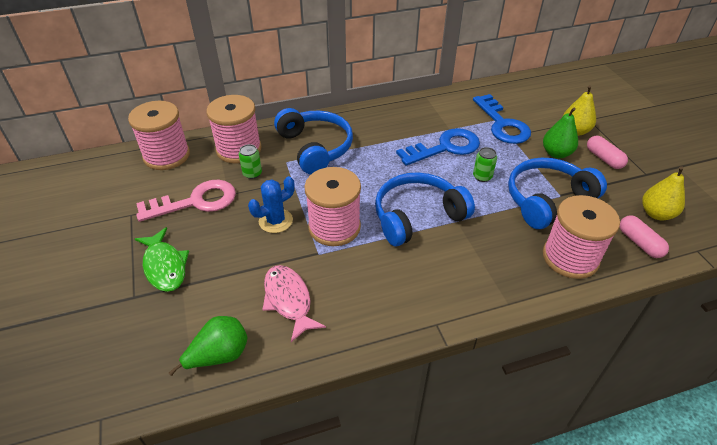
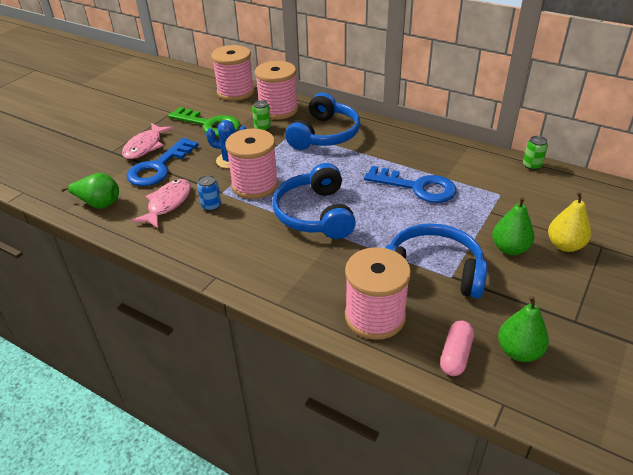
camera: 50 degrees right, 5 degrees down
green fish [135,227,189,292] -> pink fish [122,123,173,159]
pink key [136,179,236,222] -> green key [168,107,240,136]
blue headphones [375,172,475,246] -> blue headphones turned 120 degrees counterclockwise [272,163,356,239]
blue key [473,94,531,144] -> blue key moved to [127,138,199,186]
green can [473,147,497,182] -> green can moved to [523,136,548,170]
pink capsule [587,136,628,169] -> none
yellow pear [642,166,685,220] -> green pear [498,296,549,362]
none -> blue can [197,175,221,211]

